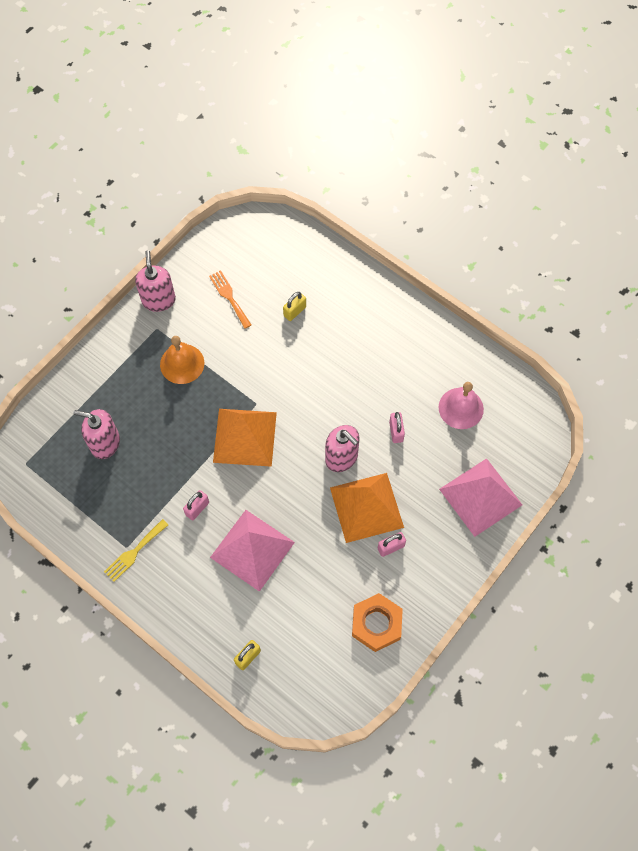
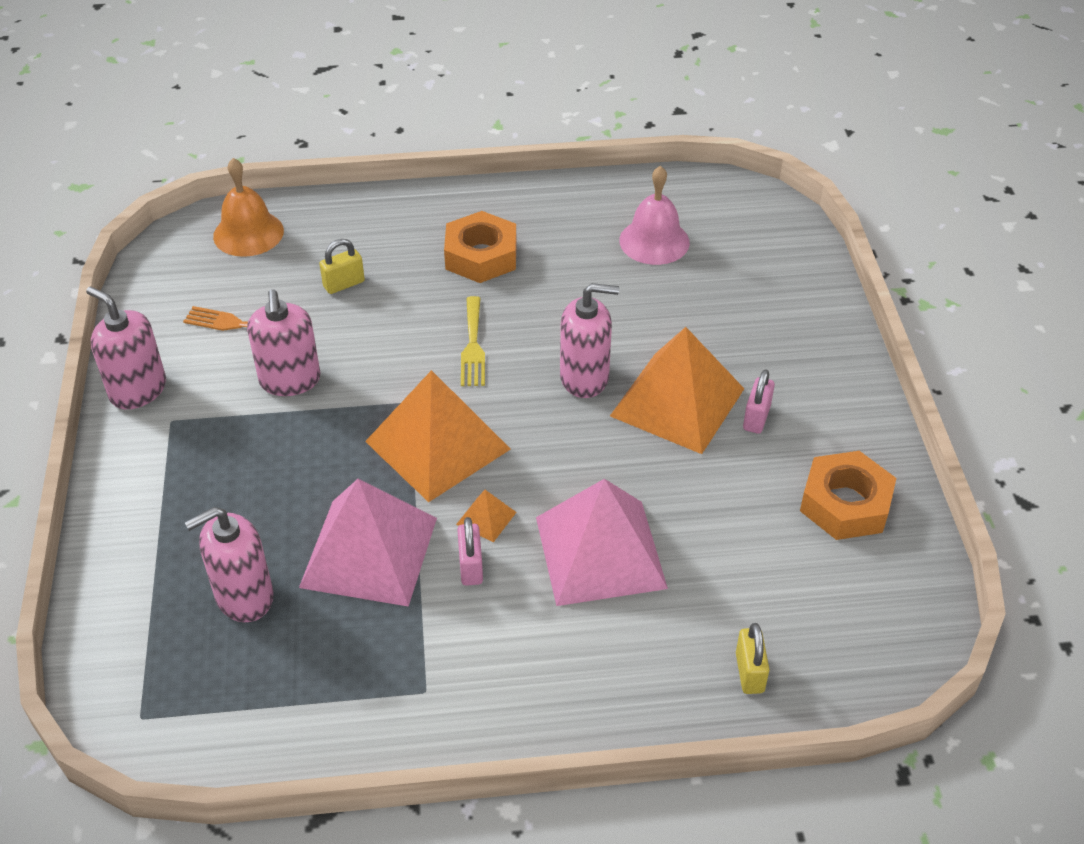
camera: 45 degrees left, 20 degrees down
yellow fork [104,519,168,582] -> yellow fork moved to [461,296,485,386]
orange bell [160,336,204,384] -> orange bell moved to [213,158,284,257]
yellow padlock [283,292,306,321] -> yellow padlock turned 60 degrees clockwise [319,239,365,294]
pink padlock [389,412,405,443] -> none
pink pyramid [439,458,522,537] -> pink pyramid moved to [299,479,437,607]
none -> pink soap dispenser [247,289,320,396]
none -> orange nut [444,211,517,283]
none -> orange pyramid [456,490,516,542]

